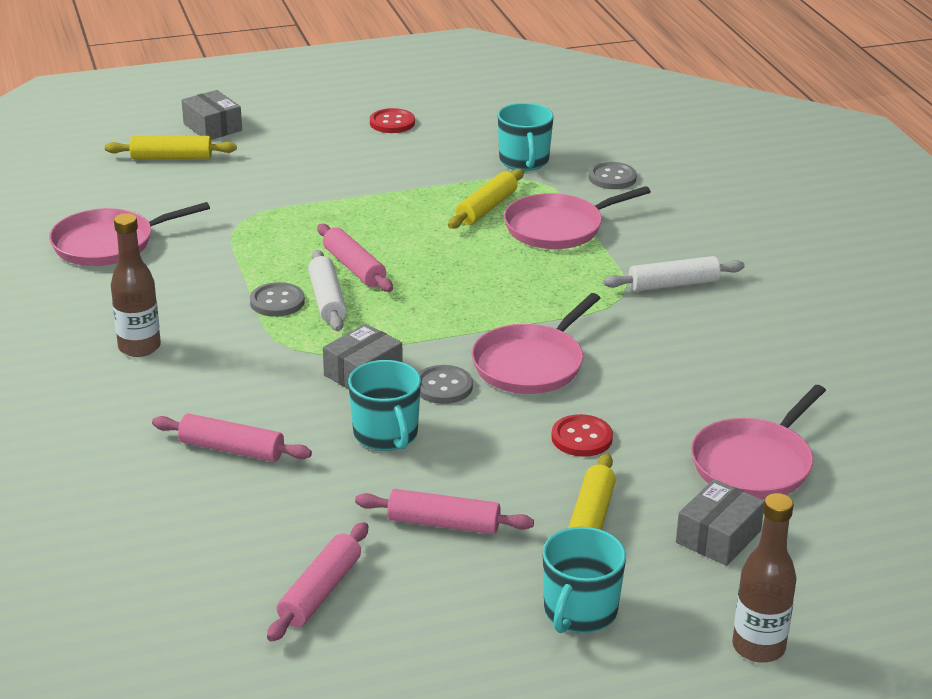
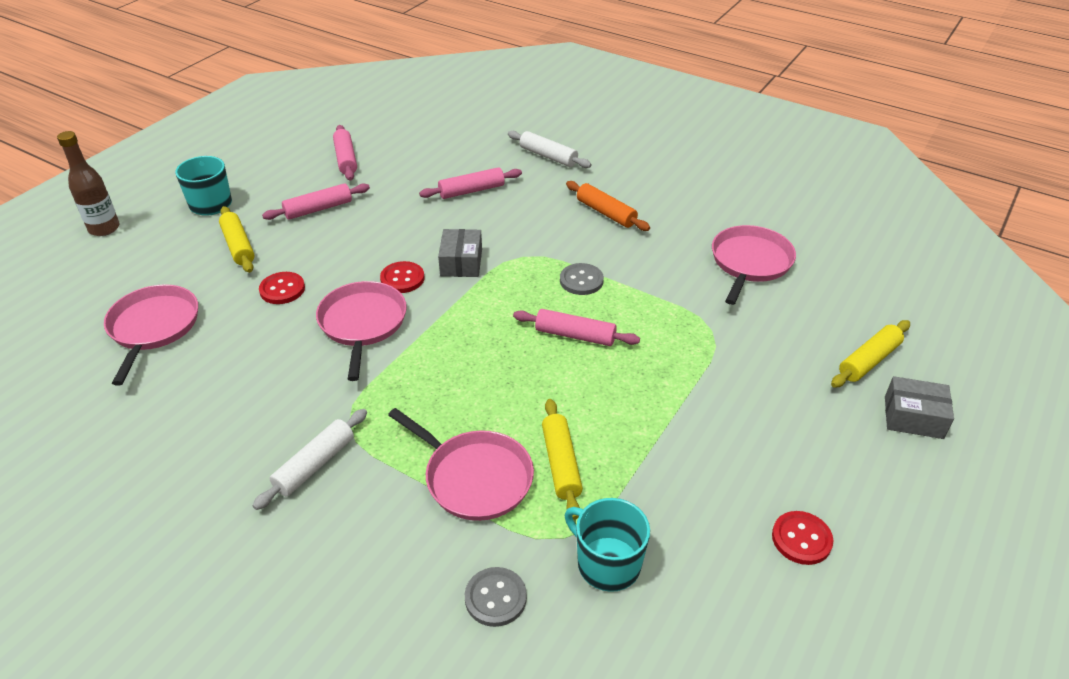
camera: 140 degrees right, 10 degrees up
brown bottle [111,213,161,357] -> orange rolling pin [566,181,650,231]
white rolling pin [308,250,347,331] -> white rolling pin moved to [508,131,591,168]
turquoise mug [348,360,421,451] -> none
grey button [419,365,473,404] -> red button [380,261,424,293]
pink pan [504,186,651,249] -> pink pan turned 105 degrees clockwise [388,408,534,521]
grey box [676,479,764,566] -> none

